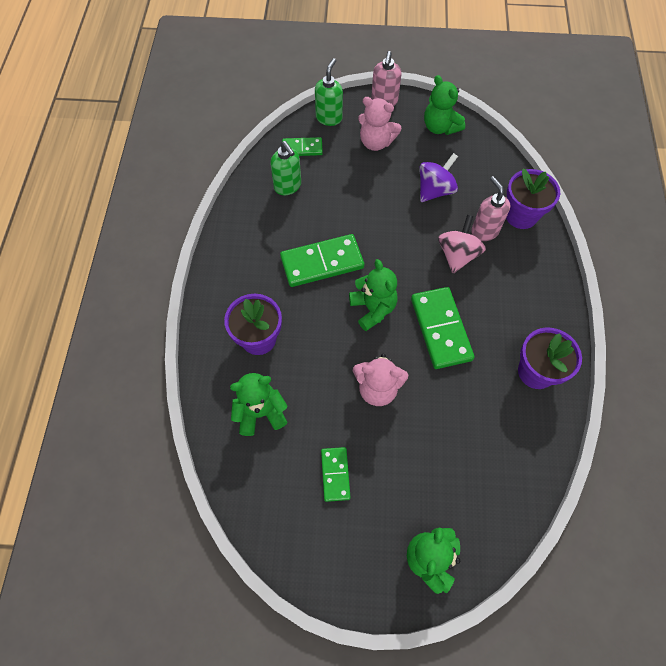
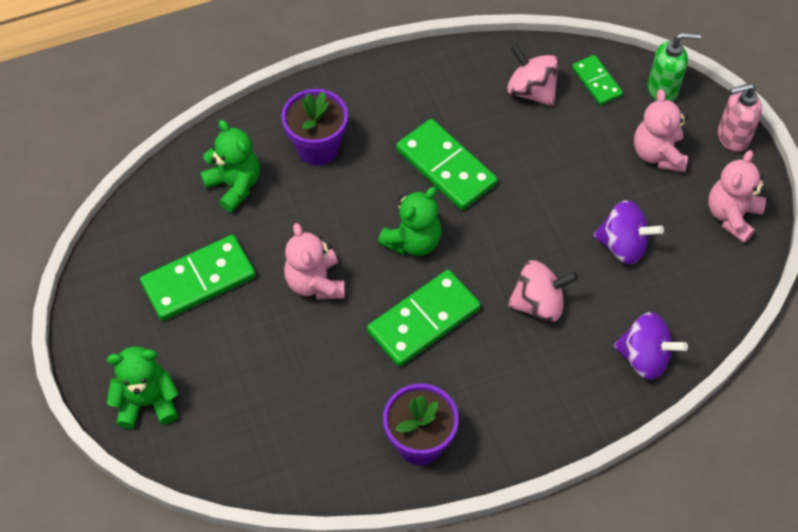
camera: 65 degrees right, 5 degrees down
green soap dispenser [270,141,301,195] -> pink spinning top [507,44,559,106]
green domino [321,447,351,502] -> green domino [140,235,256,321], size x1.75
green teddy bear [424,75,465,135] -> pink teddy bear [708,150,766,243]
pink soap dispenser [471,176,510,241] -> none
purple flower pot [506,168,560,229] -> purple spinning top [614,312,688,380]

